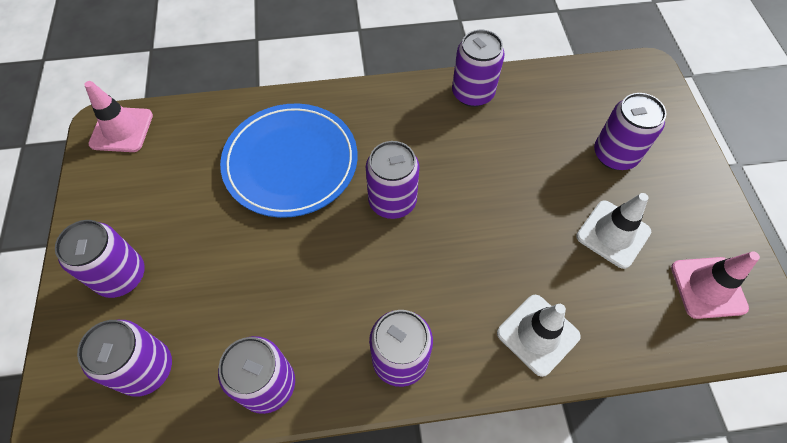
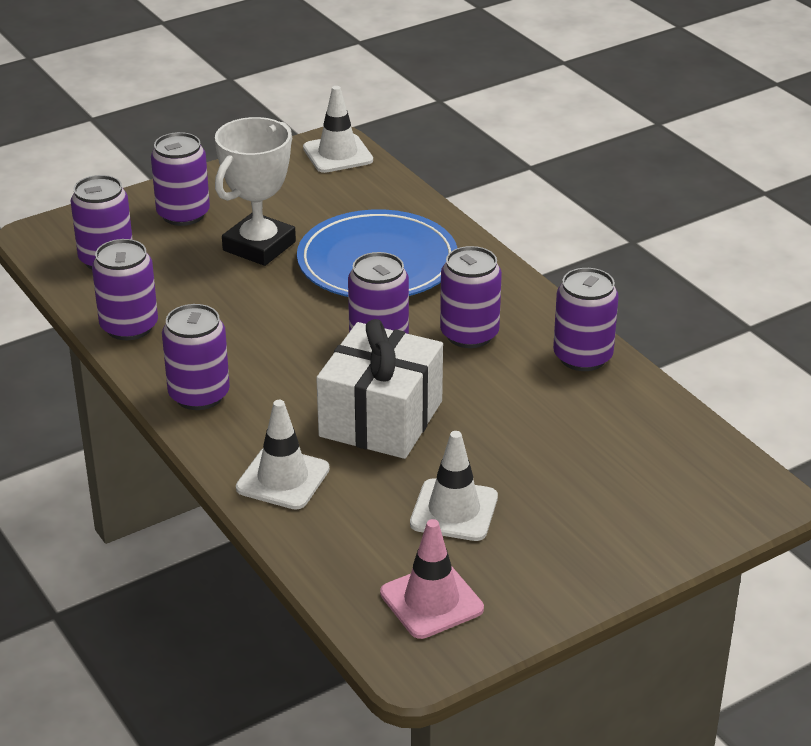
camera: 65 degrees right, 25 degrees down
pink traffic cone [84,81,153,152] -> white traffic cone [303,86,373,173]
purple can [594,93,667,170] -> purple can moved to [440,246,502,348]
none -> white trophy [215,117,296,266]
none -> white gift [316,319,443,459]

